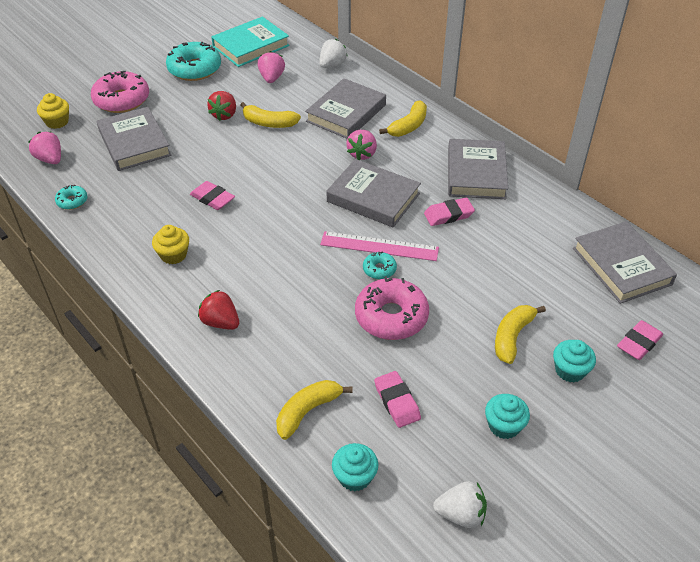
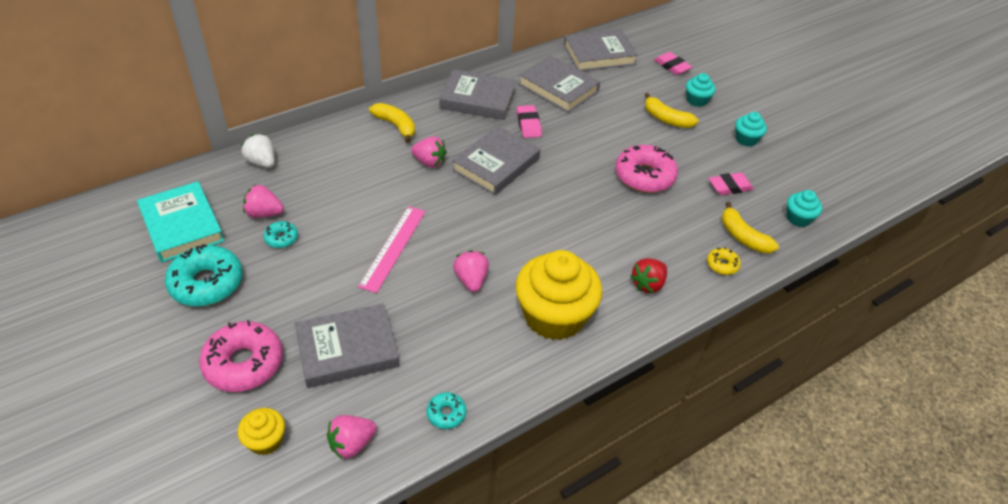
camera: 85 degrees left, 0 degrees up
yellow cupcake [152,225,189,264] -> yellow cupcake [516,250,602,340], size x2.15
pink eraser [190,181,235,210] -> pink strawberry [453,250,489,292]
red strawberry [207,91,236,121] -> none
yellow banana [240,102,301,128] -> none
grey book [305,78,386,139] -> grey book moved to [518,55,600,113]
pink ruler [320,231,439,261] -> pink ruler moved to [358,206,426,293]
turquoise donut [363,251,397,279] -> turquoise donut moved to [263,221,298,248]
white strawberry [433,481,487,528] -> none
none -> yellow donut [707,247,741,275]

